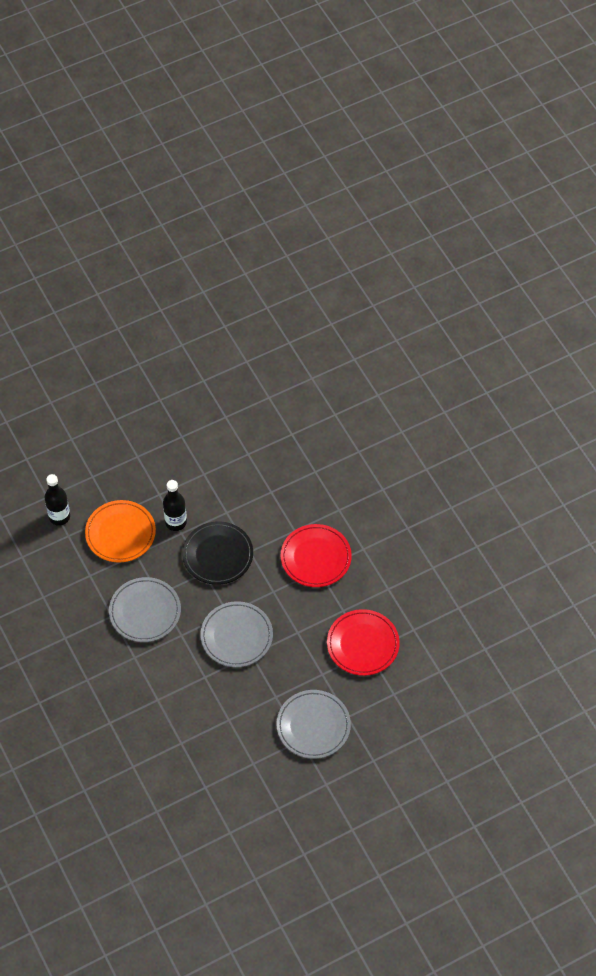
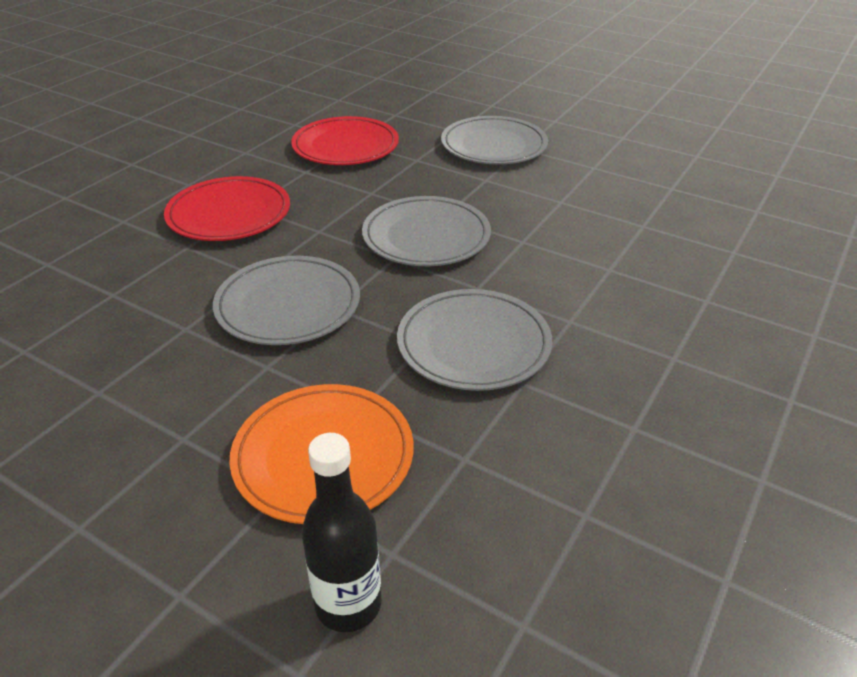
camera: 120 degrees left, 20 degrees down
black bottle [163,480,187,531] -> none
black plate [182,522,253,585] -> grey plate [213,256,360,345]

